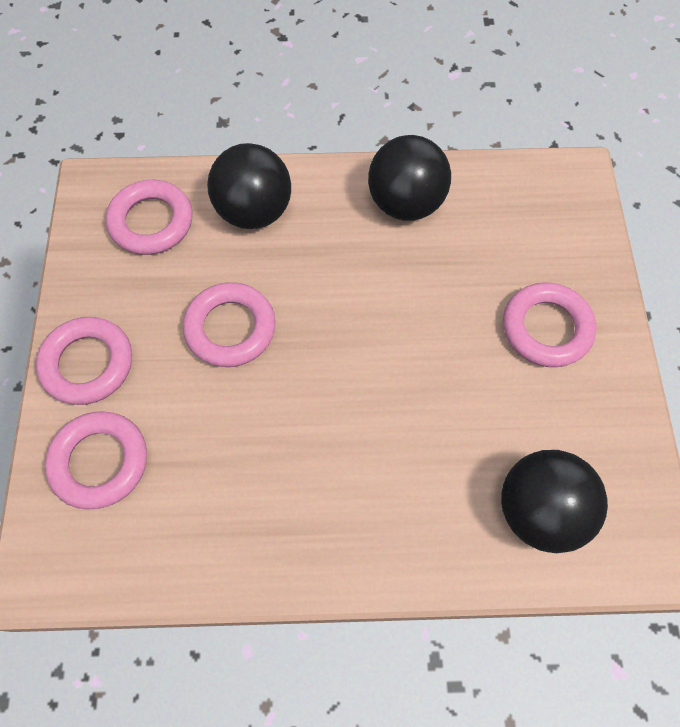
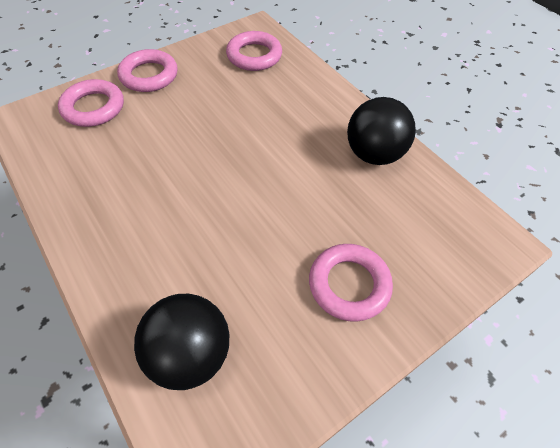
camera: 55 degrees right, 10 degrees down
pink ring [183,282,275,367] -> none
black ball [207,143,291,229] -> none

